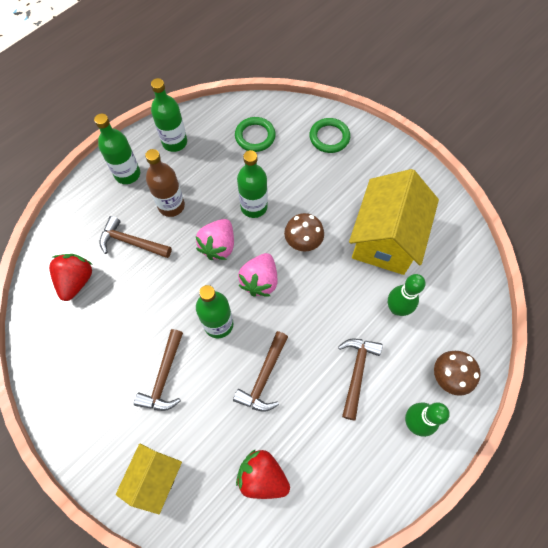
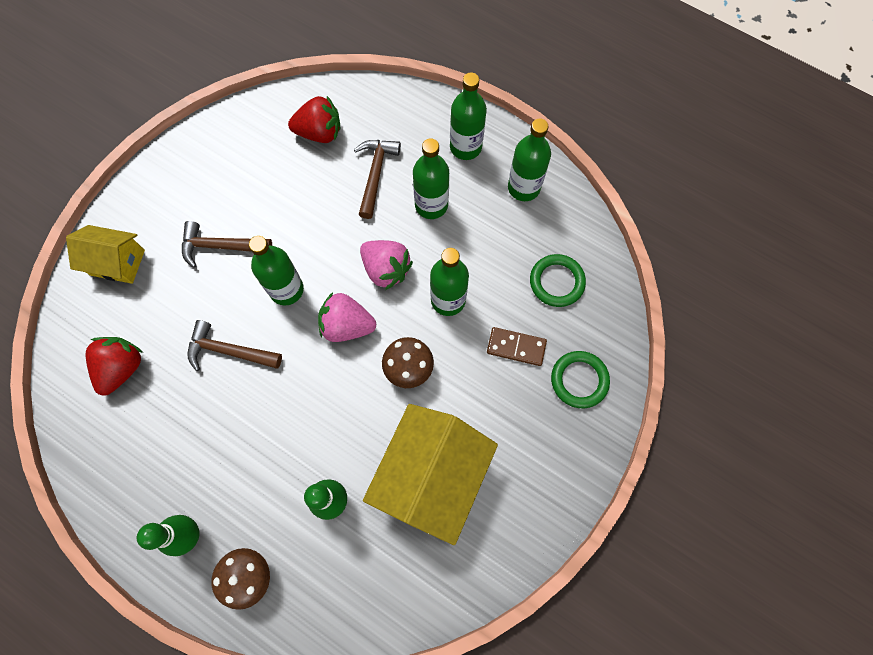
camera: 80 degrees right, 5 degrees up
brown bottle [145,149,185,217] -> green bottle [413,138,449,219]
pink strawberry [196,219,234,260] -> pink strawberry turned 150 degrees counterclockwise [360,240,413,290]
brown hammer [338,339,383,420] -> none
yellow house [349,169,439,275] -> yellow house turned 75 degrees counterclockwise [363,404,498,545]
none -> brown domino [487,327,547,366]

